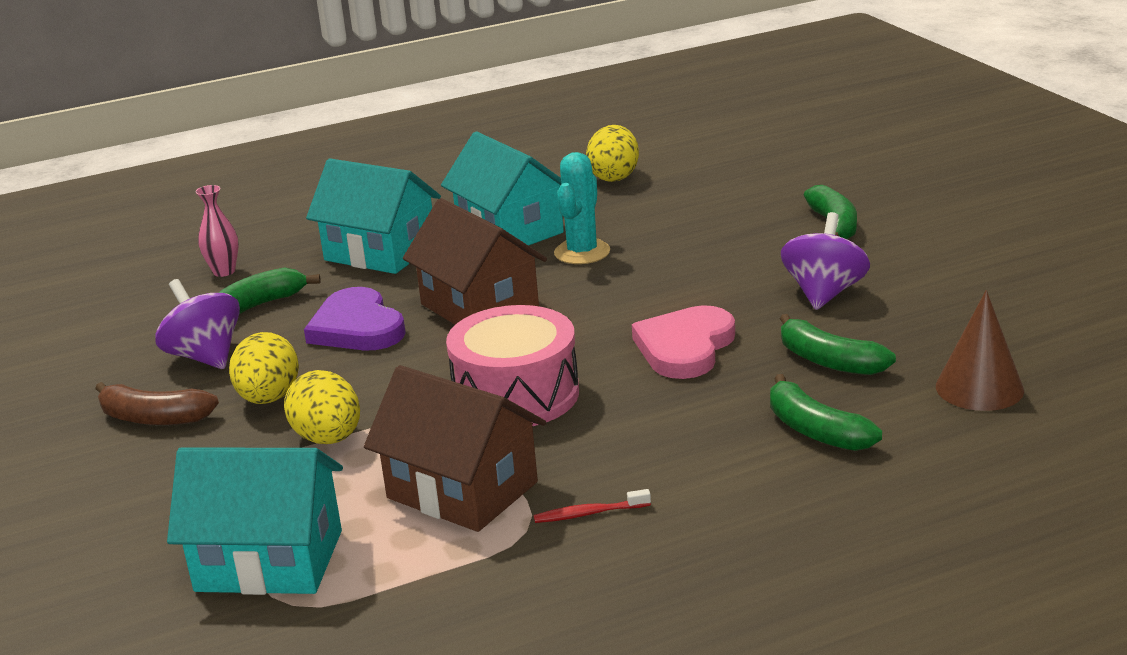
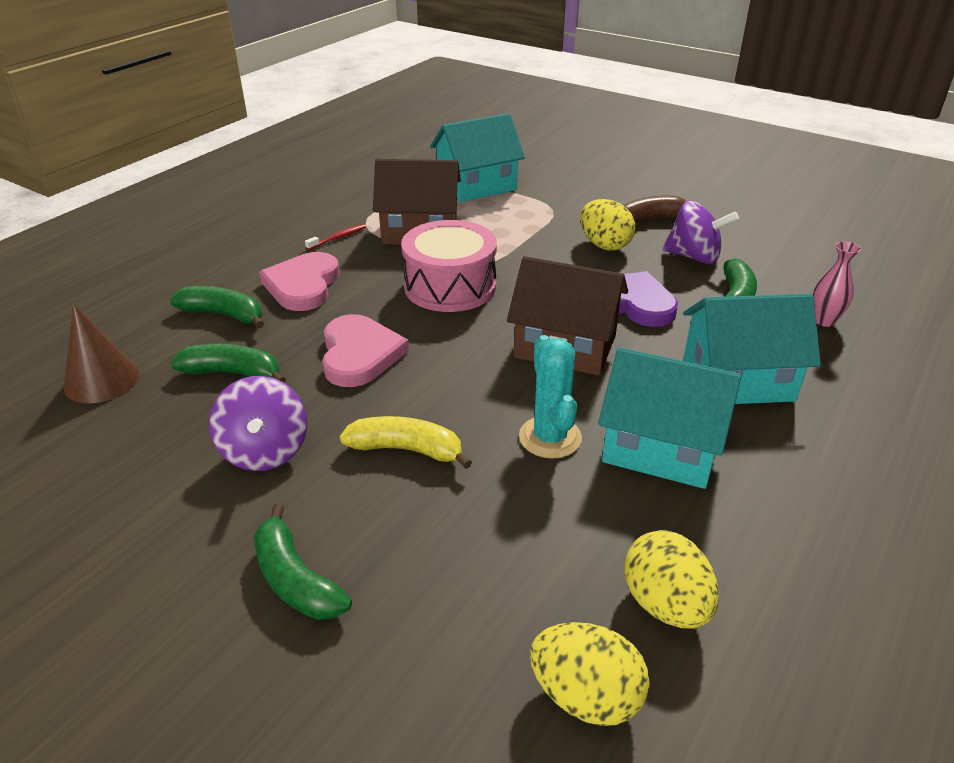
camera: 145 degrees right, 10 degrees up
yellow egg [284,370,360,444] -> yellow egg moved to [530,622,650,726]
none -> pink heart [259,252,339,311]
none -> yellow banana [339,416,472,469]

